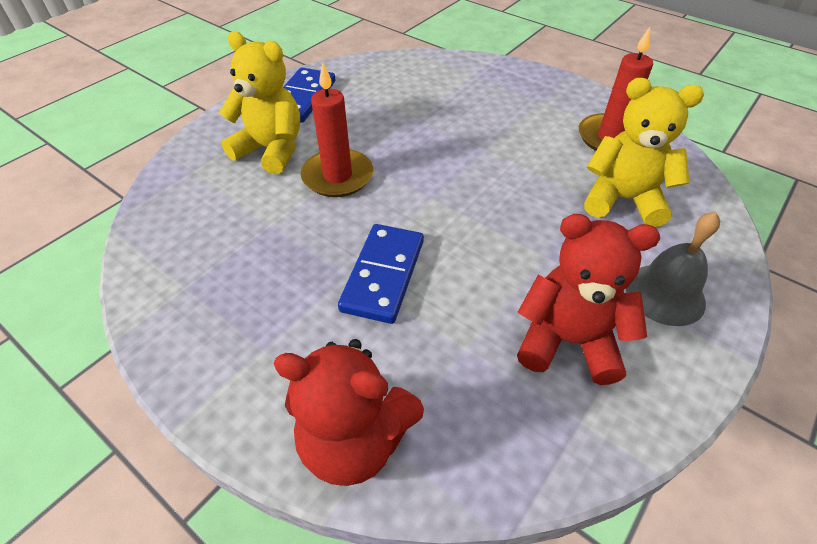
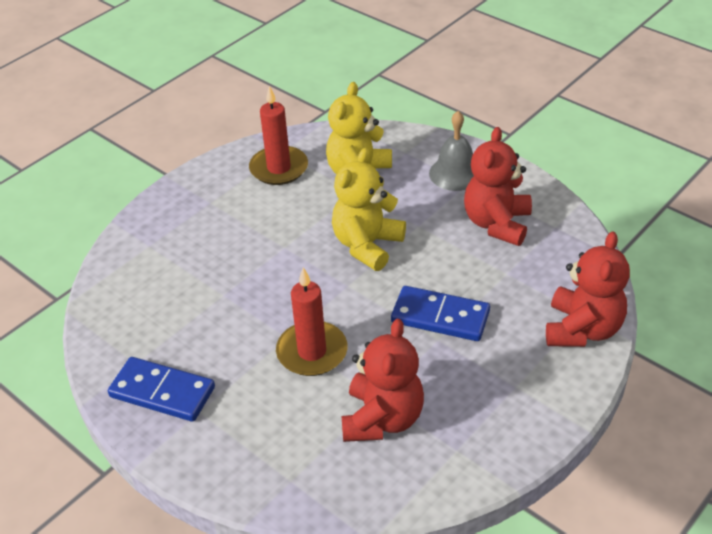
camera: 85 degrees left, 5 degrees down
yellow teddy bear [219,31,300,174] -> yellow teddy bear moved to [332,148,406,271]
none -> red teddy bear [341,319,424,442]

